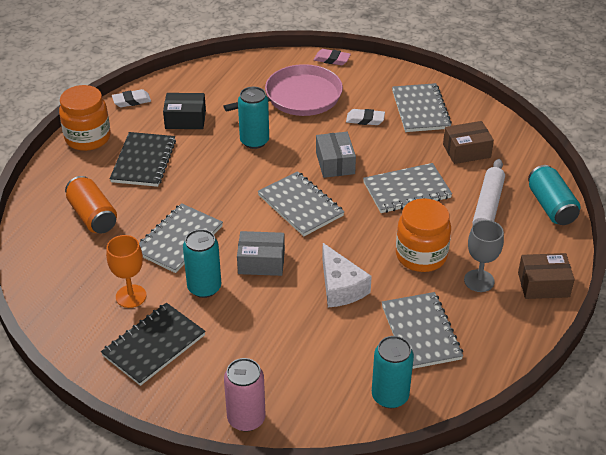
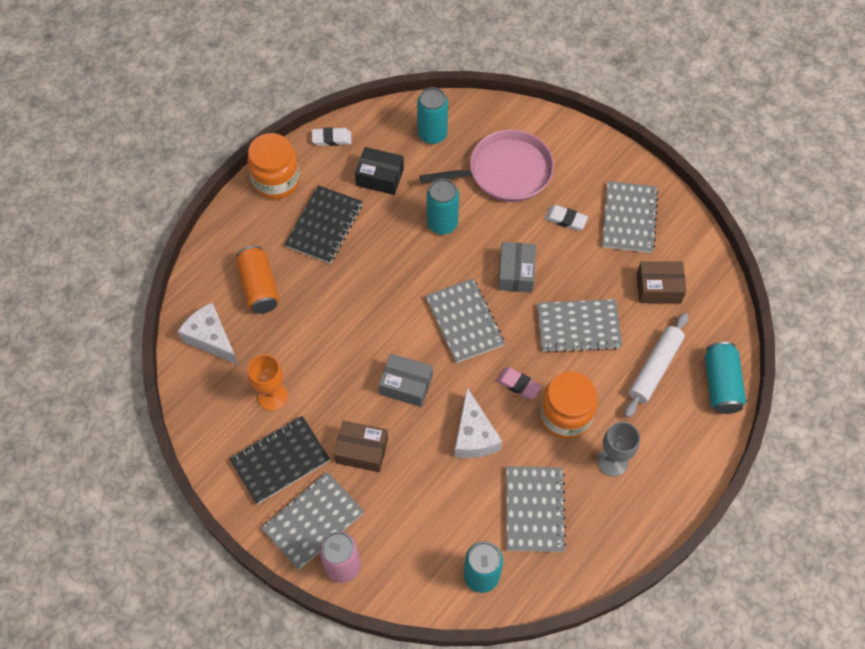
camera: 15 degrees right, 20 degrees up
grey notebook [139,203,223,273] -> grey notebook moved to [261,472,364,570]
turquoise can [183,229,221,298] -> turquoise can moved to [417,87,448,144]
pink eraser [314,49,351,65] -> pink eraser moved to [496,367,542,399]
brown box [518,253,575,299] -> brown box moved to [334,421,388,472]
none -> white cheese [177,303,238,364]

